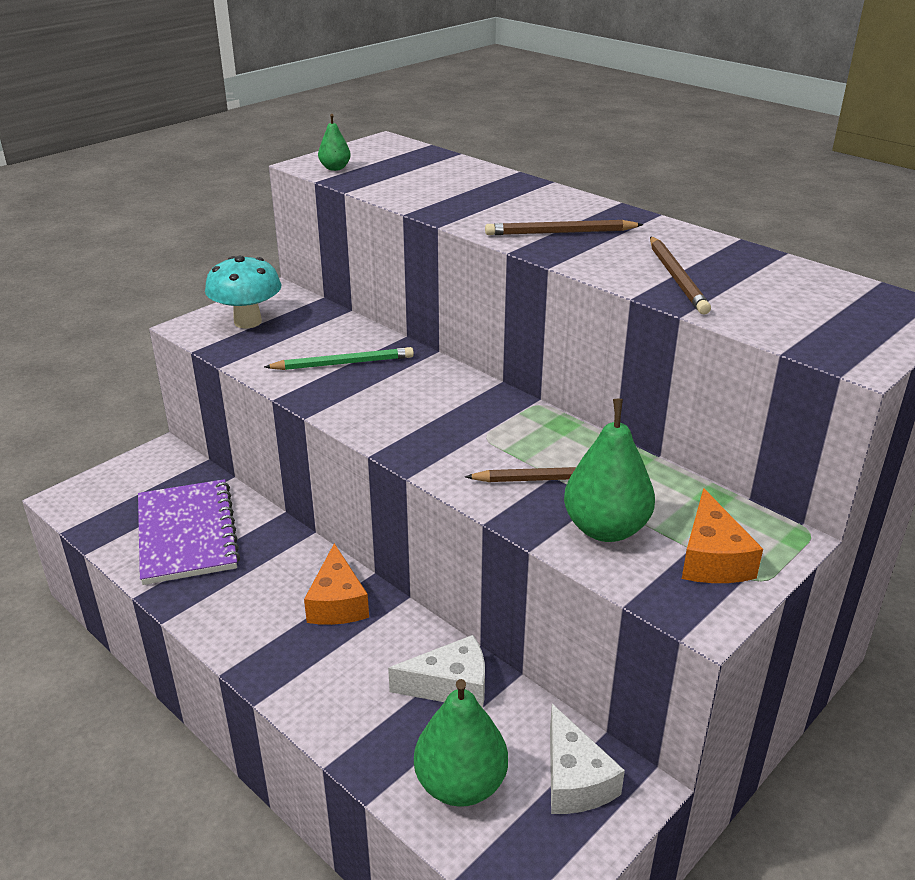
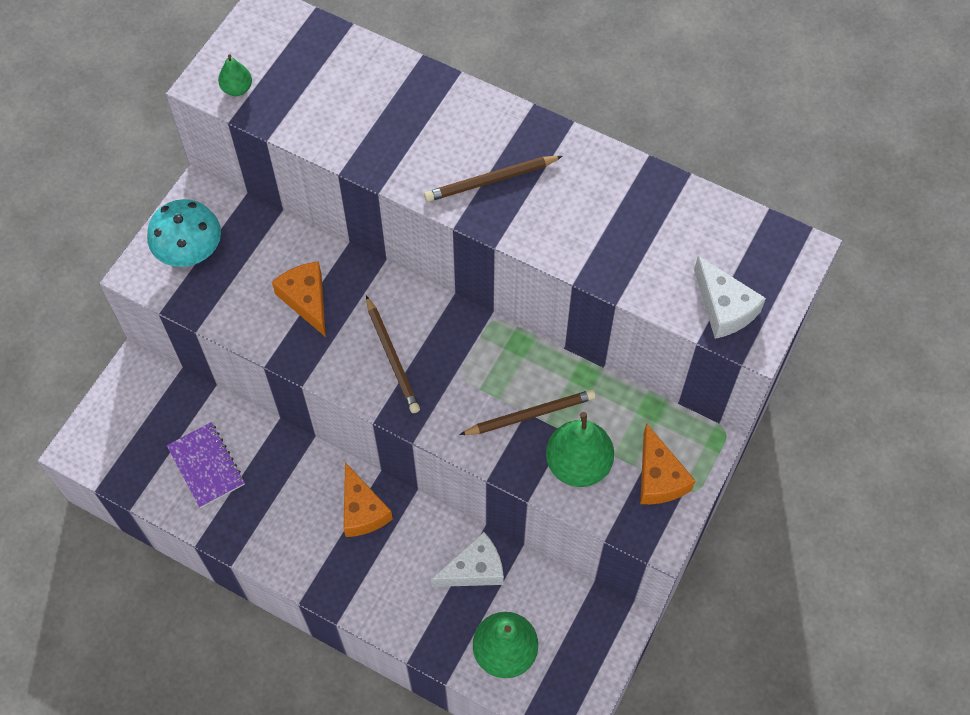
camera: 15 degrees left, 30 degrees up
purple notebook [138,479,240,585] -> purple notebook [167,422,245,508], size x0.64
green pencil [264,347,414,370] -> orange cheese [272,261,326,337]
white cheese [550,704,625,814] -> white cheese moved to [694,256,766,339]
brown pencil [650,236,711,315] -> brown pencil moved to [366,295,420,413]

